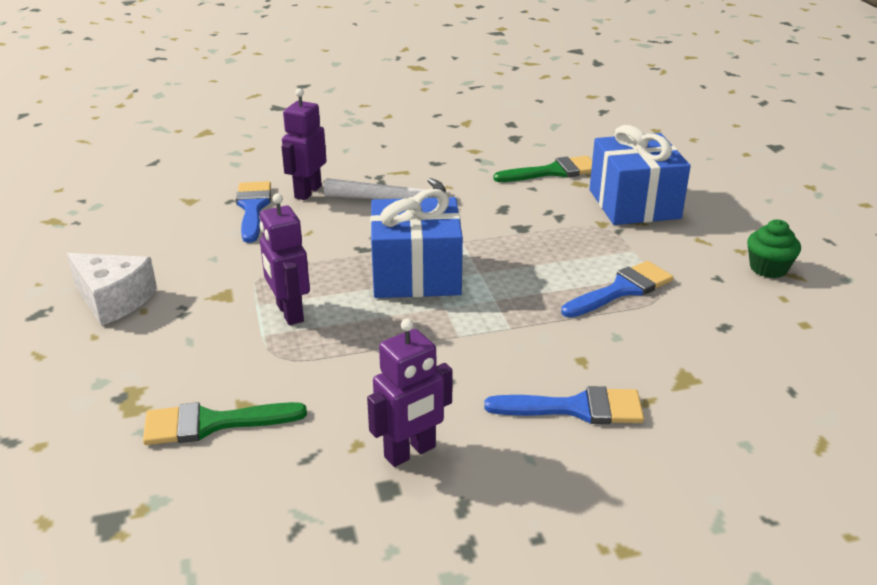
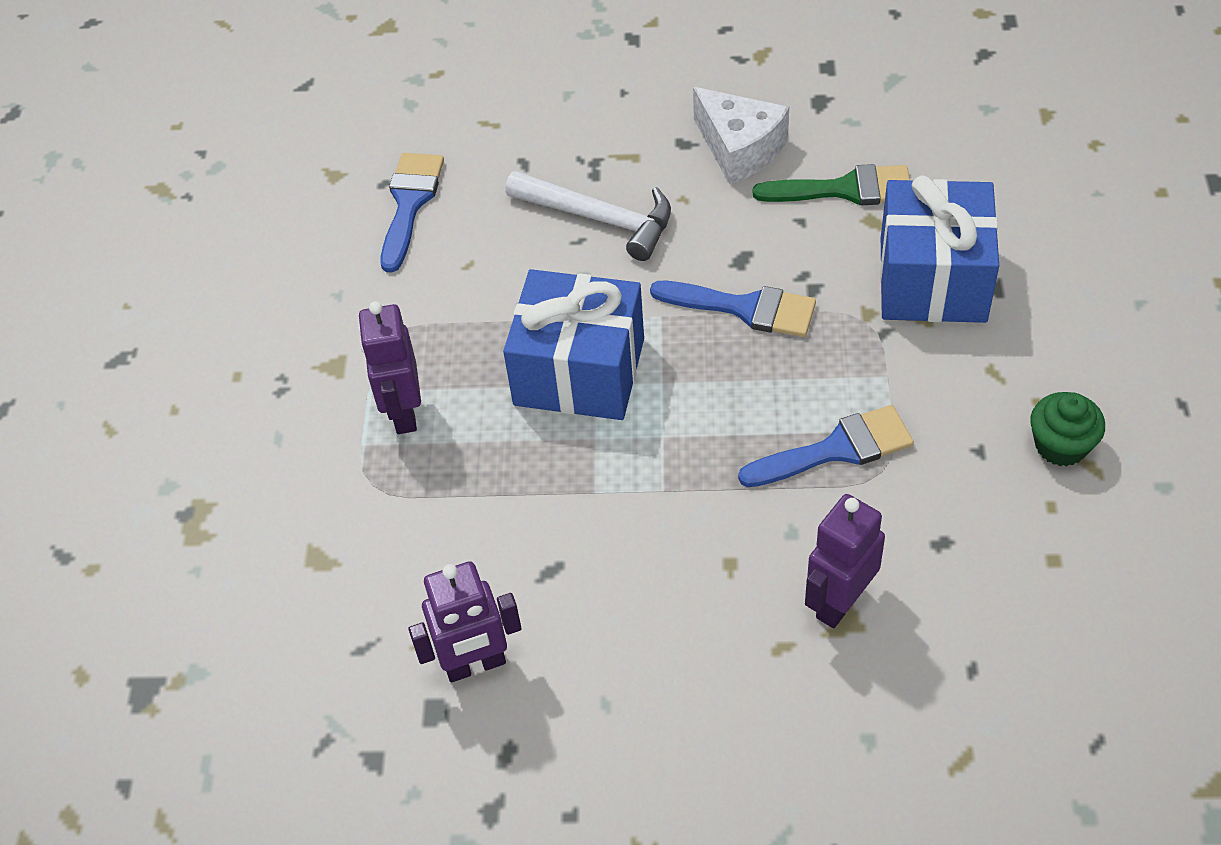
camera: 20 degrees right, 20 degrees up
white cheese [67,253,157,326] -> white cheese moved to [693,87,789,184]
green brush [143,402,307,445] -> none
purple robot [282,88,327,200] -> purple robot moved to [805,494,885,628]
blue brush [484,386,644,424] -> blue brush moved to [650,281,816,337]

